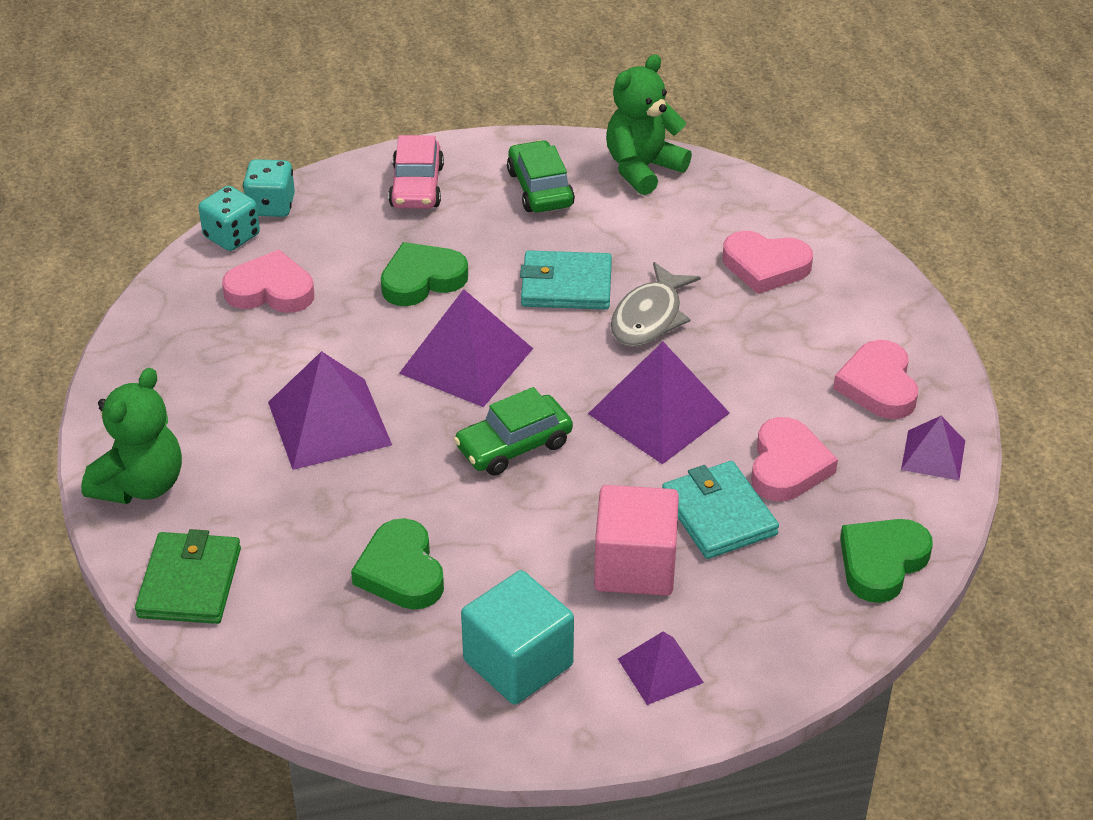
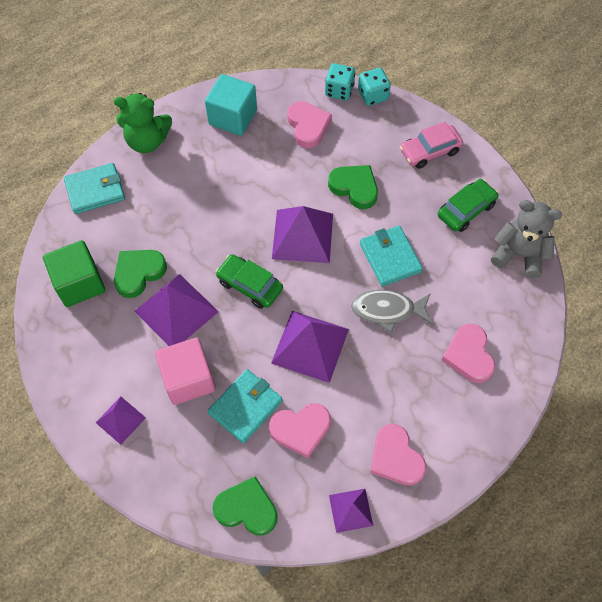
camera: 65 degrees right, 20 degrees up
green wallet [135,529,241,624] -> turquoise wallet [64,163,125,214]
purple pyramid [268,351,392,470] -> purple pyramid moved to [134,274,219,346]
turquoise cube [461,570,574,705] -> turquoise cube moved to [205,74,257,136]
green teddy bear [606,54,692,195] -> grey teddy bear [491,200,562,278]
pink heart [833,340,918,419] -> pink heart turned 90 degrees counterclockwise [370,424,426,486]
none -> green cube [43,240,105,307]

